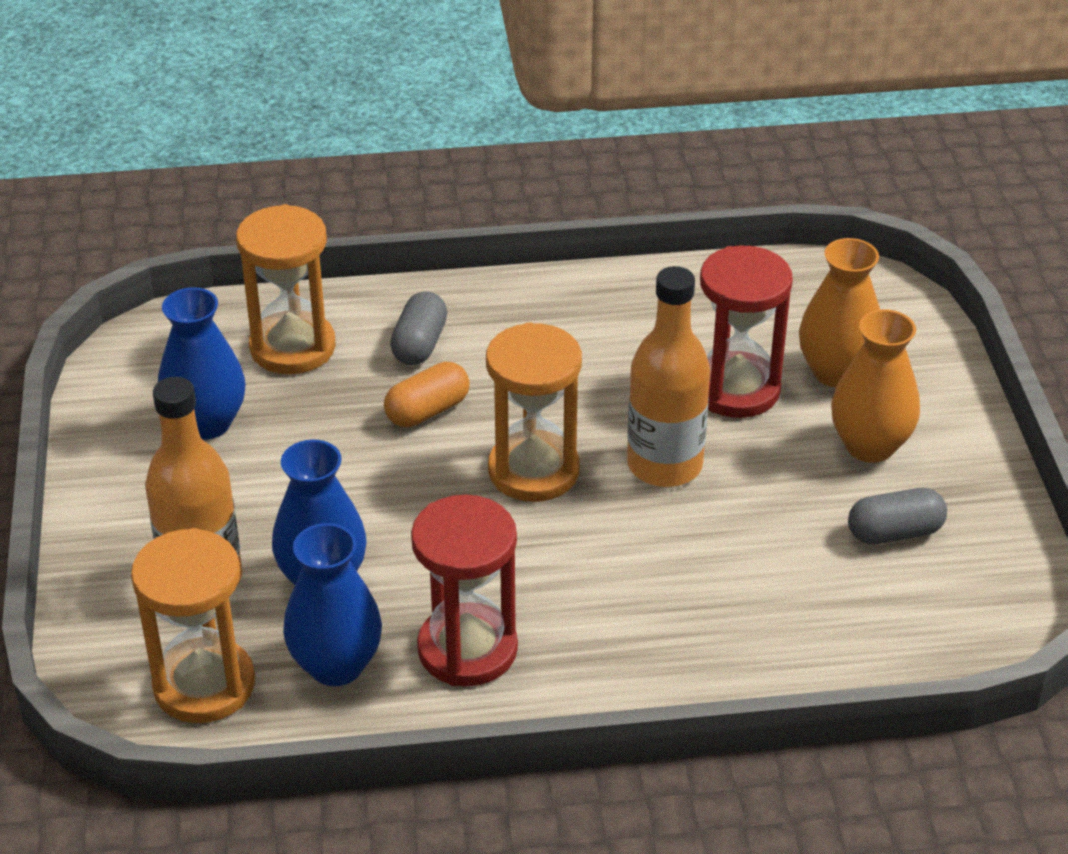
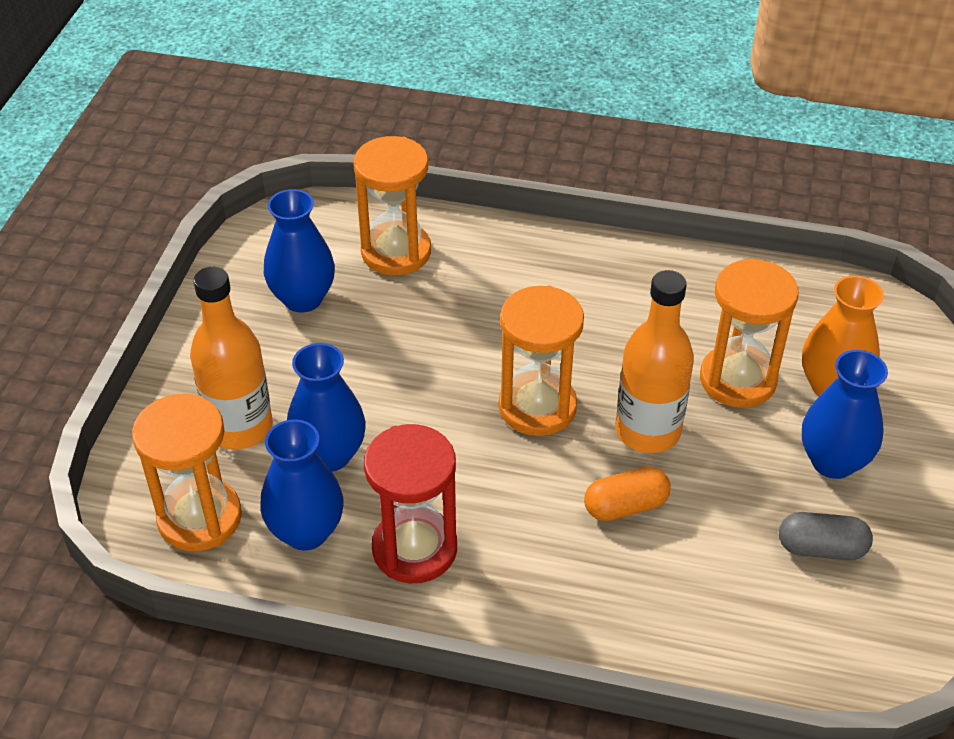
camera: 20 degrees right, 5 degrees up
orange capsule [384,362,470,427] -> orange capsule moved to [584,467,671,521]
grey capsule [390,291,447,365] -> none
red hourglass [700,246,793,418] -> orange hourglass [700,258,799,408]
orange vase [831,309,920,463] -> blue vase [802,350,888,479]

